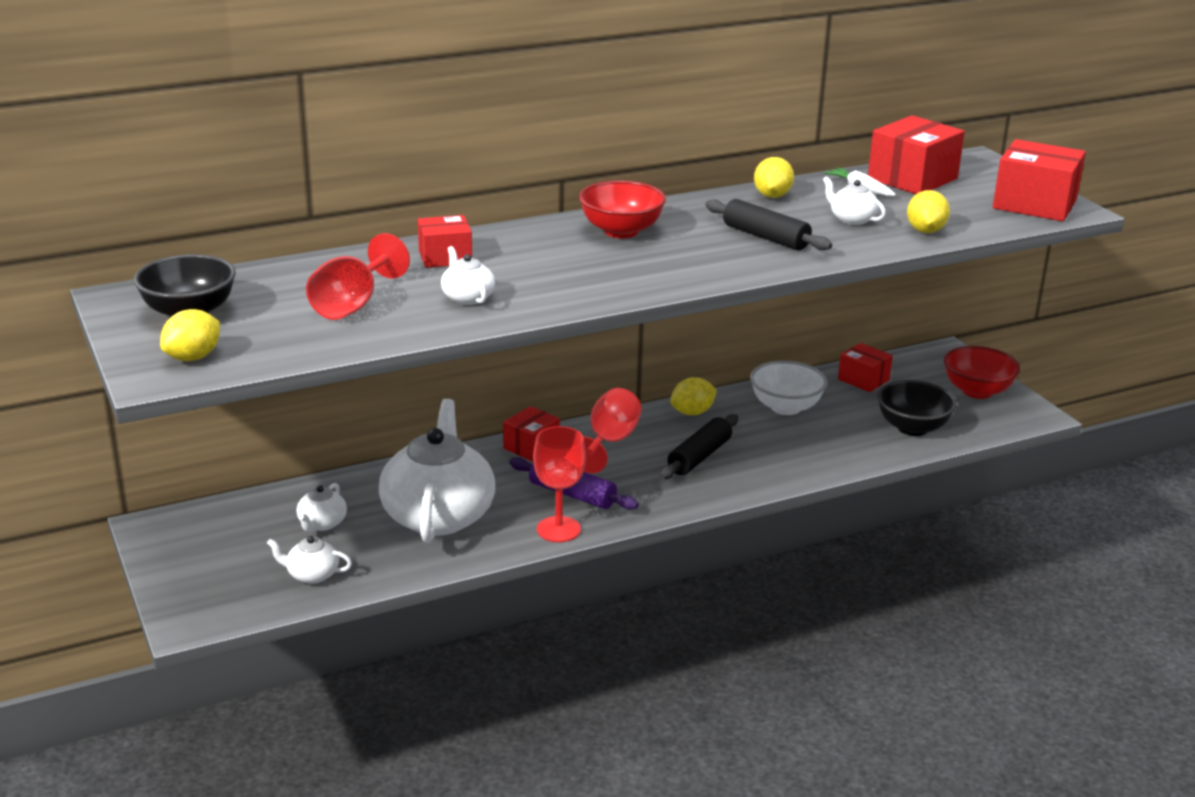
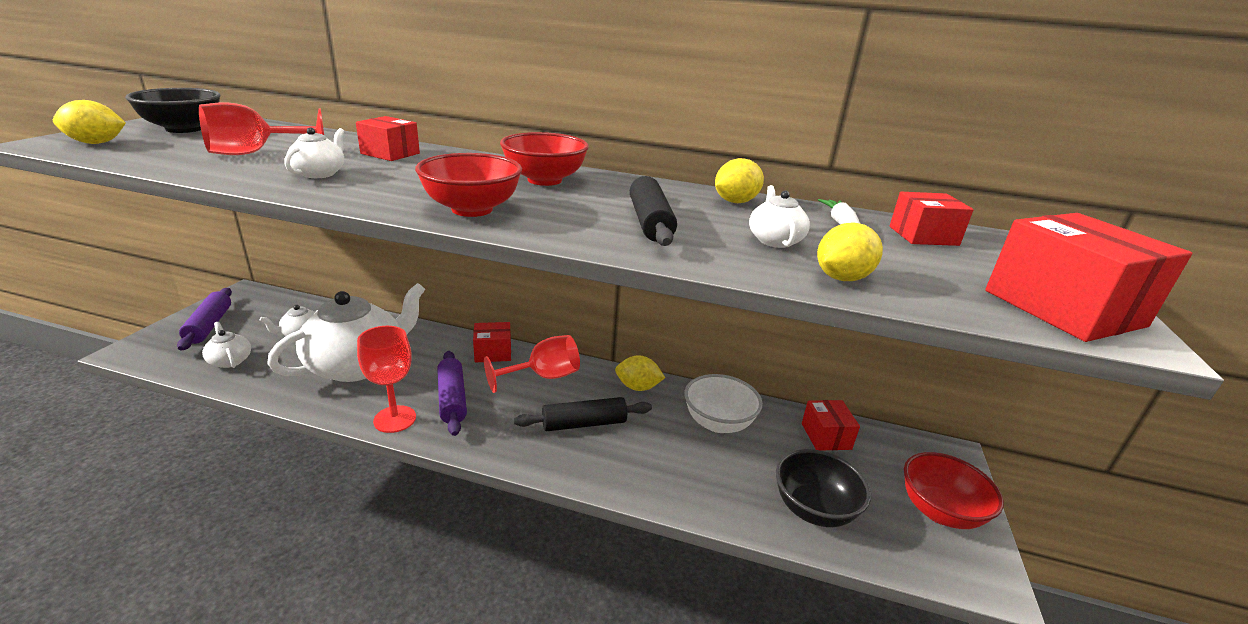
camera: 40 degrees right, 0 degrees up
red box [868,115,965,194] -> red box [890,192,974,246], size x0.60
none -> purple rolling pin [177,288,232,351]
none -> red bowl [415,153,522,217]

